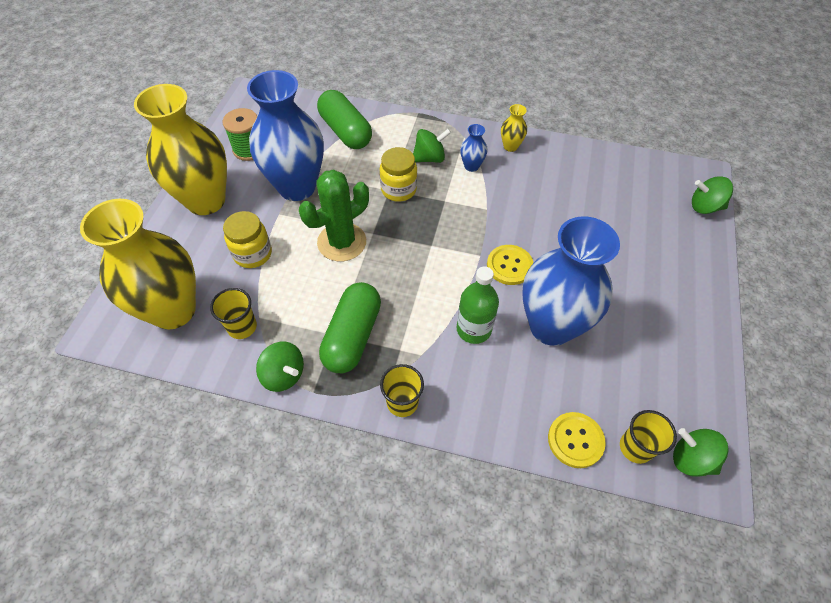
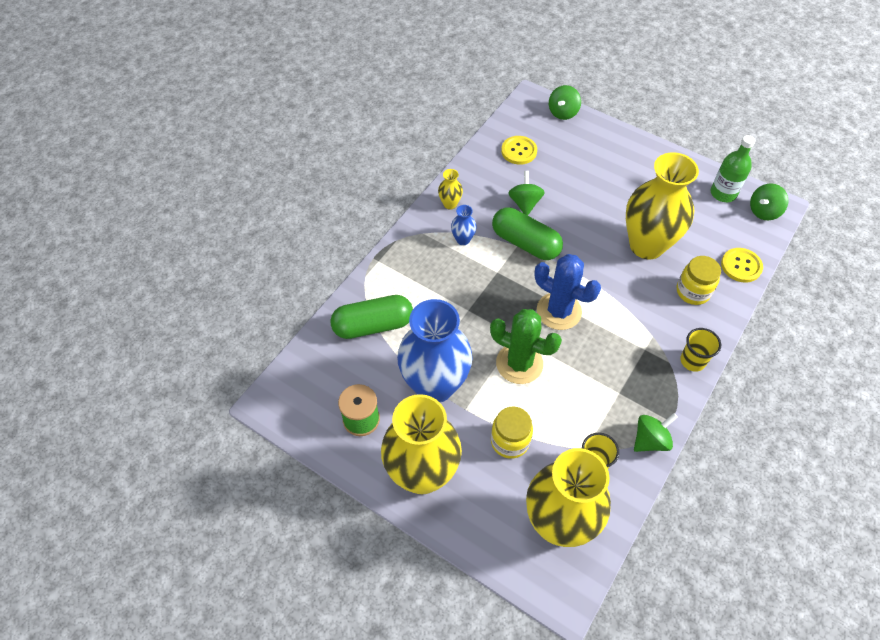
camera: 70 degrees left, 0 degrees up
green cactus [299,169,369,261] -> green cactus turned 45 degrees counterclockwise [490,309,562,384]
green capsule [319,282,381,373] -> green capsule moved to [492,208,563,260]
yellow jar [380,147,417,202] -> yellow jar moved to [677,256,721,305]
green spinning top [413,129,451,163] -> green spinning top moved to [508,171,545,216]
green bottle [457,266,499,344] -> green bottle moved to [710,135,755,202]
yellow button [487,245,533,285] -> yellow button moved to [501,136,537,165]
blue vase [522,216,620,346] -> yellow vase [626,152,699,259]
yellow cup [620,410,677,464] -> none
none -> blue cactus [534,254,601,330]

